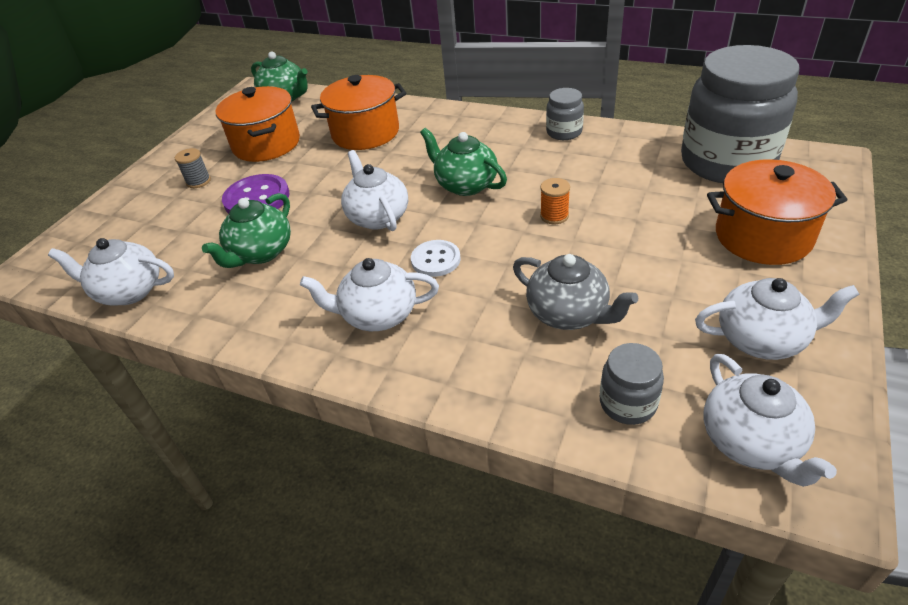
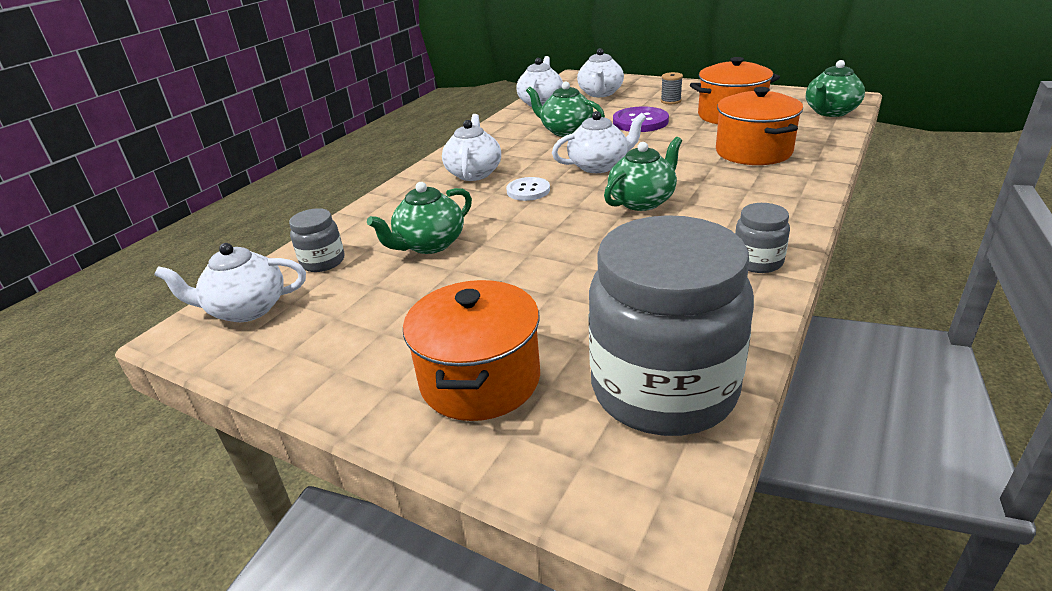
camera: 95 degrees right, 10 degrees down
grey teapot [513,254,638,330] -> green teapot [367,182,472,254]
orange spool [540,178,570,224] -> none
white teapot [695,278,860,360] -> white teapot moved to [577,48,624,97]

